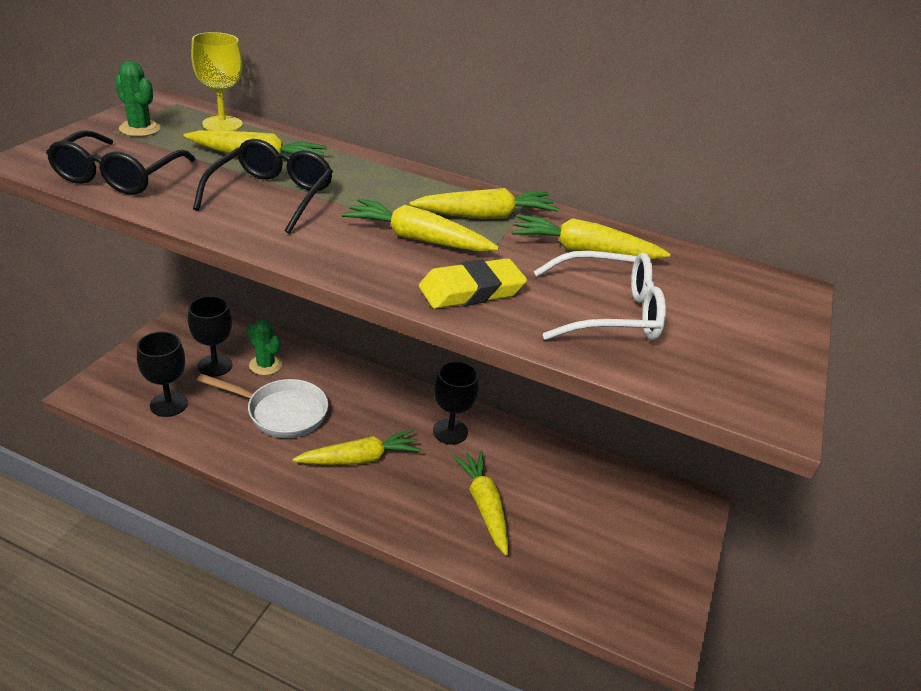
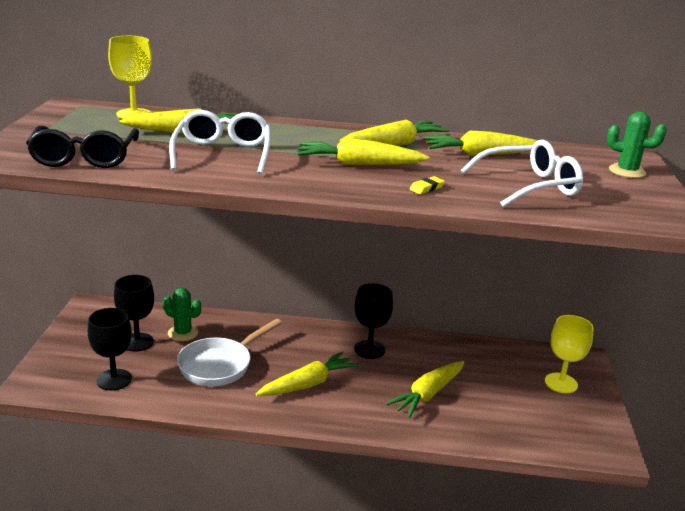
camera: 15 degrees left, 10 degrees down
green cactus [115,61,161,137] -> green cactus moved to [607,111,667,178]
black glasses [193,139,333,234] -> white glasses [169,110,271,175]
white pan [197,374,328,438] -> white pan turned 135 degrees clockwise [177,319,282,386]
yellow eraser [419,258,527,309] -> yellow eraser [409,176,445,194], size x0.45
yellow carrot [452,451,508,556] -> yellow carrot turned 105 degrees counterclockwise [386,361,464,418]
none -> yellow goblet [545,315,594,393]

